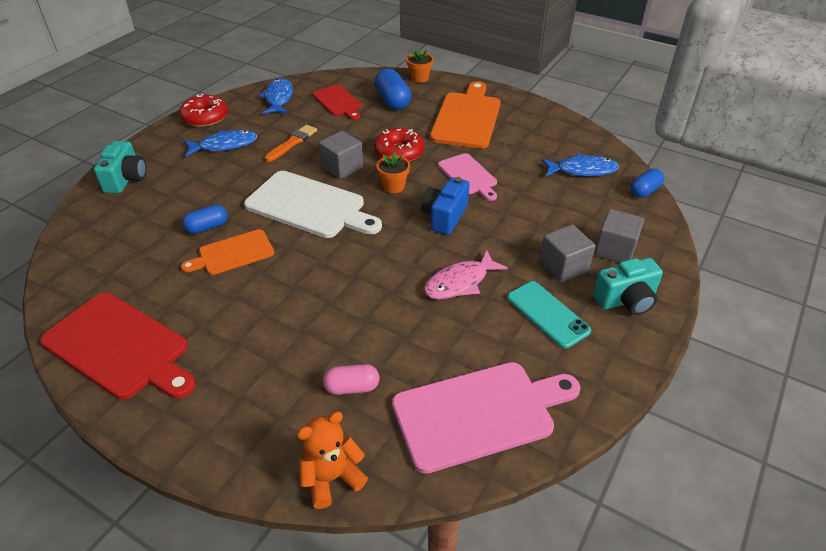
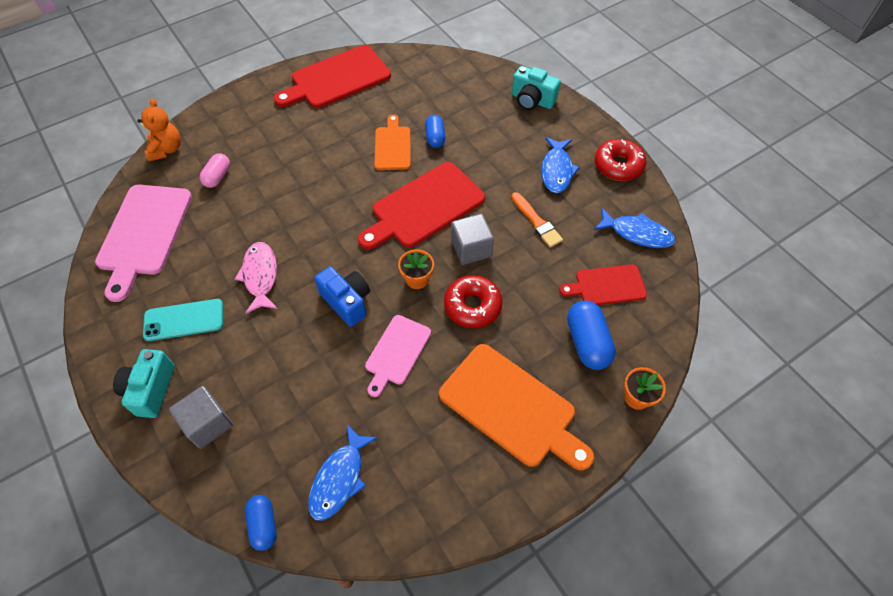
camera: 115 degrees right, 15 degrees up
white cutting board [244,171,382,238] -> red cutting board [358,162,485,250]
blue capsule [375,69,411,110] -> blue capsule turned 75 degrees clockwise [567,301,616,370]
pink cutting board [438,153,497,201] -> pink cutting board turned 60 degrees counterclockwise [365,315,431,397]
grey cube [539,224,595,282] -> none

